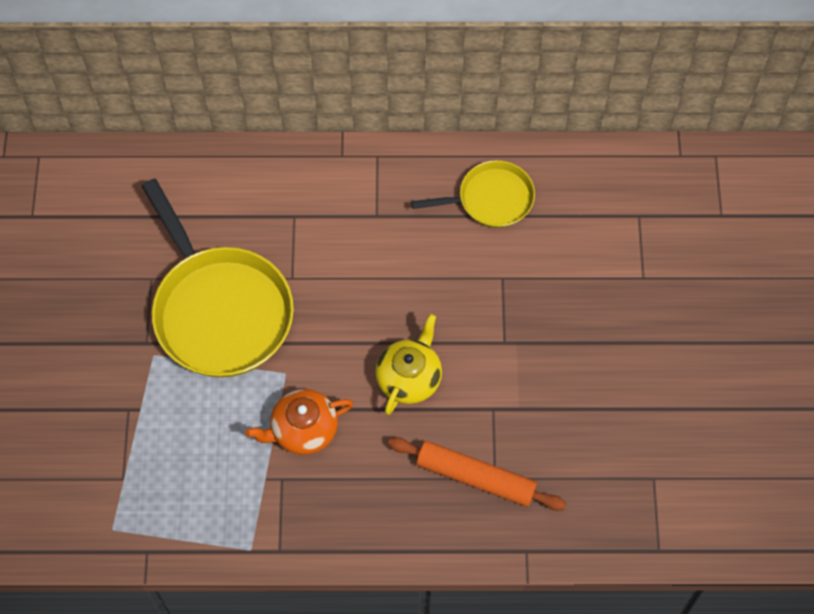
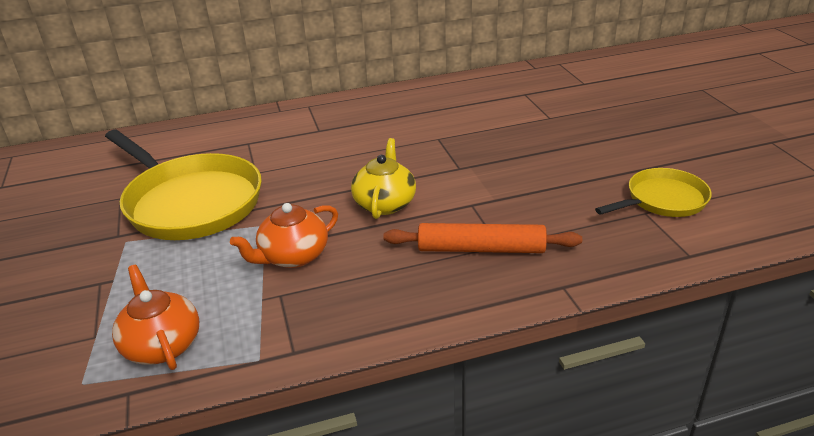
camera: 15 degrees left, 30 degrees down
yellow pan [411,160,535,228] -> yellow pan moved to [595,168,712,217]
none -> orange teapot [112,265,199,370]

